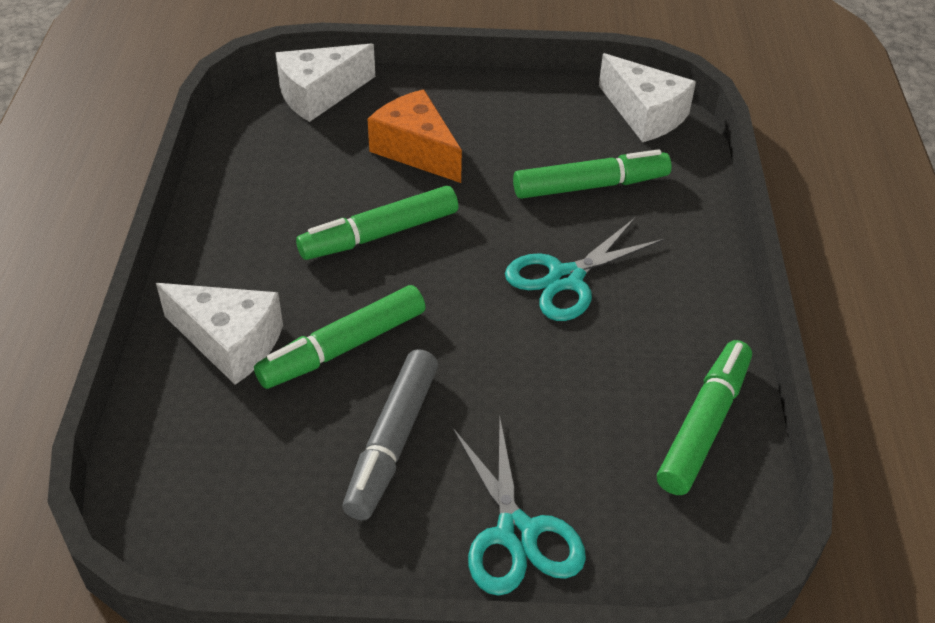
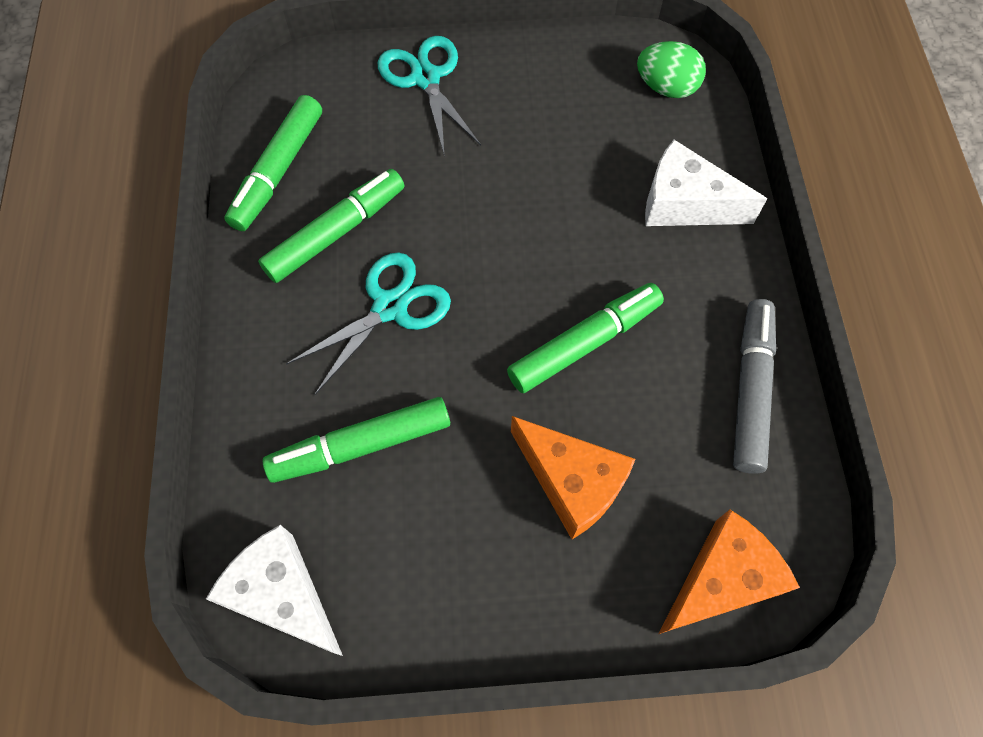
camera: 175 degrees right, 20 degrees up
green marker [254,285,426,389] -> green marker moved to [258,169,404,283]
white cheese [275,43,375,122] -> orange cheese [659,510,800,634]
grey marker [342,349,438,520] -> grey marker moved to [733,299,776,474]
none -> green egg [637,41,706,98]

